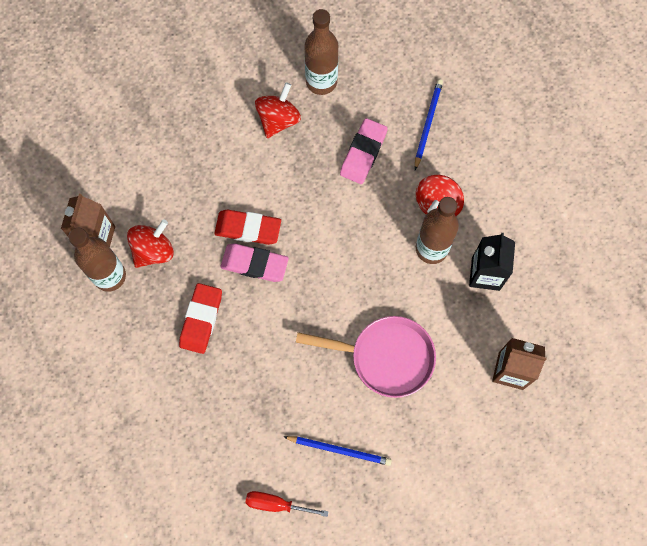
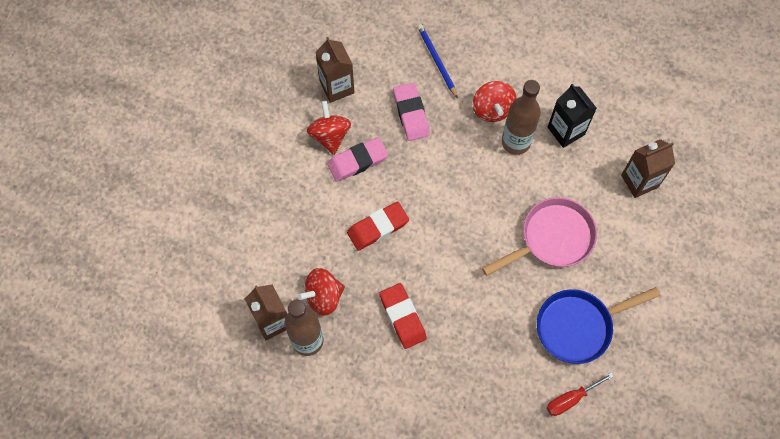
camera: 40 degrees left, 5 degrees down
red spinning top [127,219,174,268] -> red spinning top turned 120 degrees counterclockwise [298,268,345,316]
pink eraser [221,243,289,282] -> pink eraser moved to [327,137,388,182]
blue pencil [283,436,392,466] -> blue pan [537,287,660,364]
brown bottle [305,9,338,95] -> brown carton [315,37,355,103]

